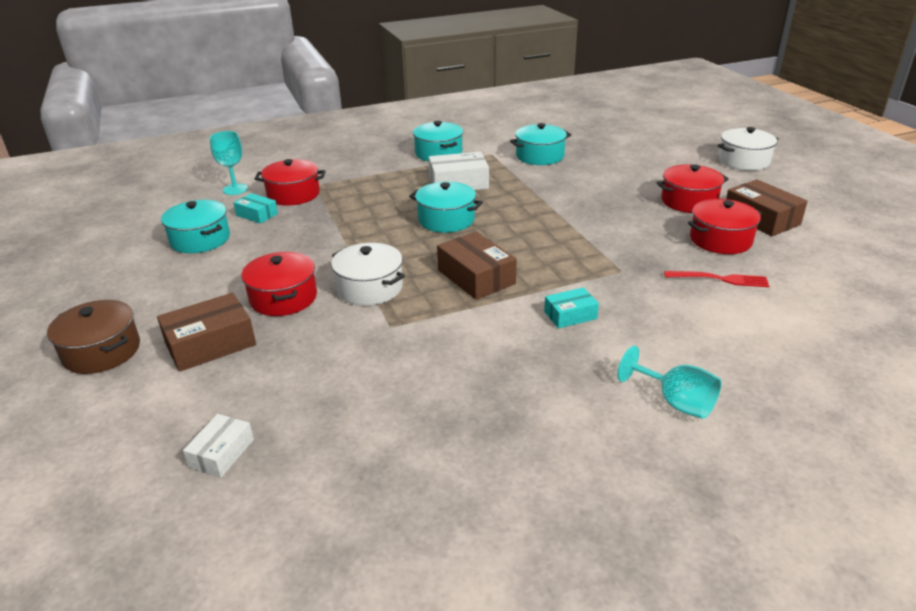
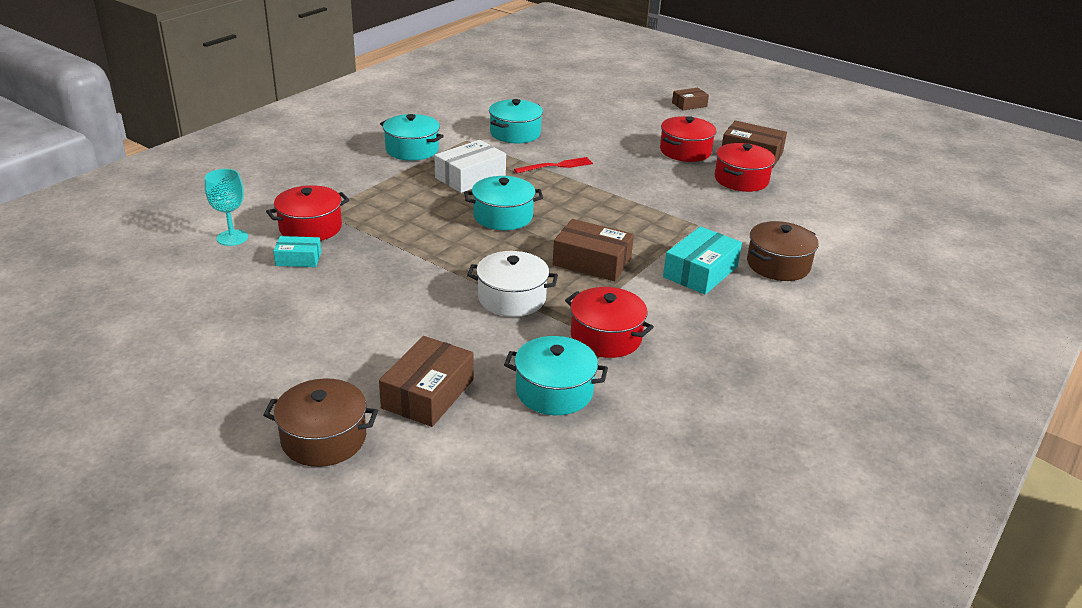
camera: 35 degrees left, 0 degrees up
turquoise pot [161,200,230,253] -> turquoise pot moved to [504,336,608,415]
white box [183,414,254,478] -> none
red pot [242,252,317,316] -> red pot moved to [565,287,654,358]
turquoise box [544,287,599,328] -> turquoise box [663,226,742,295], size x1.69
turquoise goblet [617,346,721,419] -> none
red fork [664,271,769,287] -> red fork moved to [514,157,593,173]
white pot [718,127,778,171] -> brown box [672,88,709,110]
none -> brown pot [747,221,819,281]

